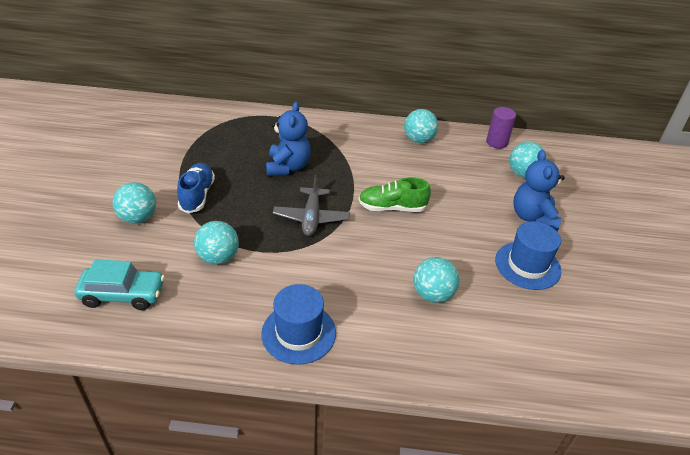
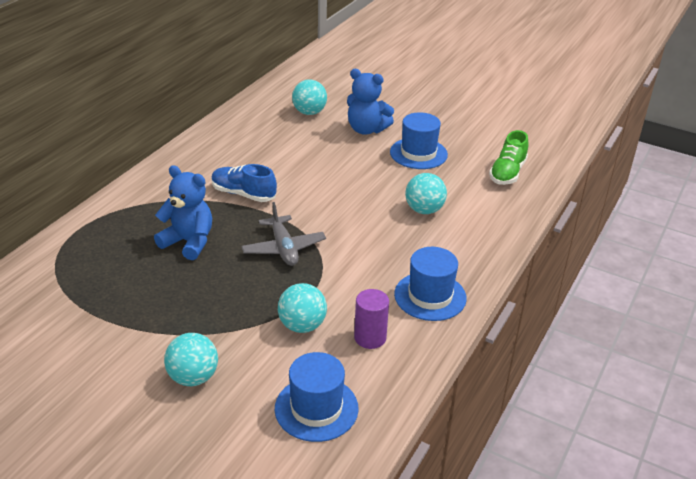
camera: 65 degrees left, 5 degrees down
turquoise car [75,259,165,310] -> blue hat [275,352,359,442]
blue shoe [177,163,215,213] -> blue shoe moved to [211,164,277,202]
grey plane [273,175,350,236] -> grey plane turned 45 degrees clockwise [241,202,326,266]
green shoe [358,177,431,212] -> green shoe moved to [489,130,529,185]
turquoise ball [404,109,438,143] -> none
purple cylinder [486,107,516,149] -> purple cylinder moved to [354,289,389,349]

